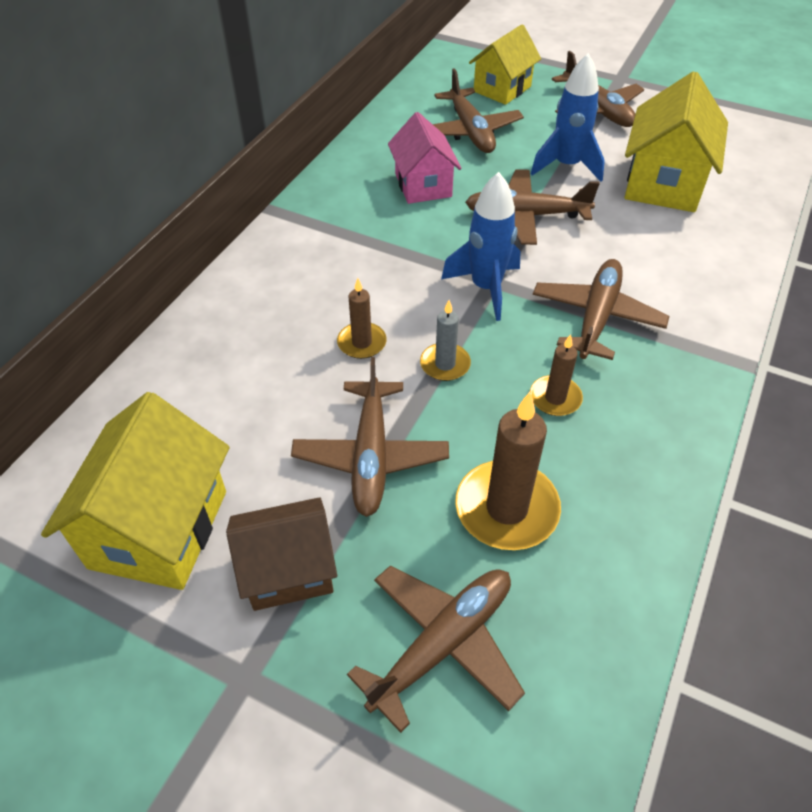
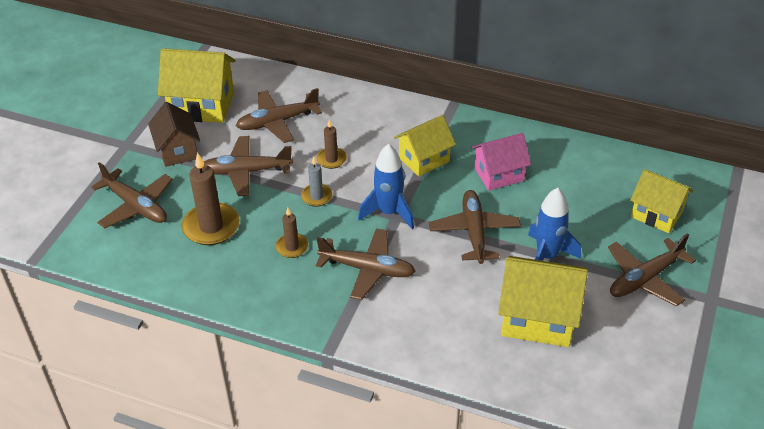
camera: 85 degrees right, 5 degrees down
brown plane [433,68,524,153] -> brown plane moved to [236,88,322,143]
none -> yellow house [394,115,456,177]

